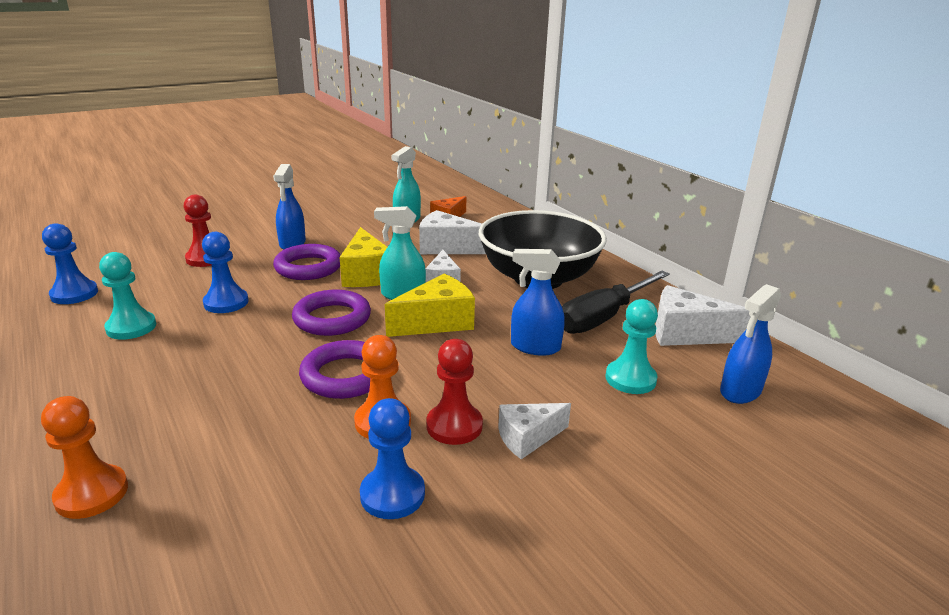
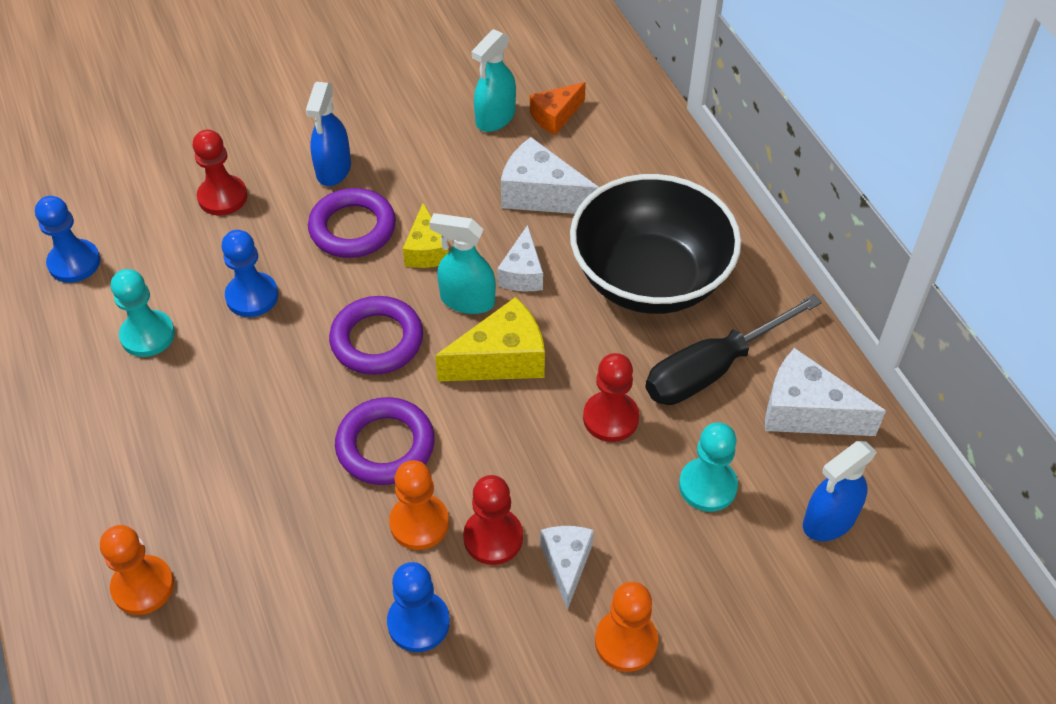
camera: 10 degrees right, 25 degrees up
yellow cheese [339,227,387,287] -> yellow cheese [403,203,449,268], size x0.64
white cheese [498,403,571,459] -> white cheese turned 105 degrees clockwise [540,526,594,610]
blue spray bottle [511,249,565,356] -> red pawn [583,353,639,442]
none -> orange pawn [595,582,658,672]

